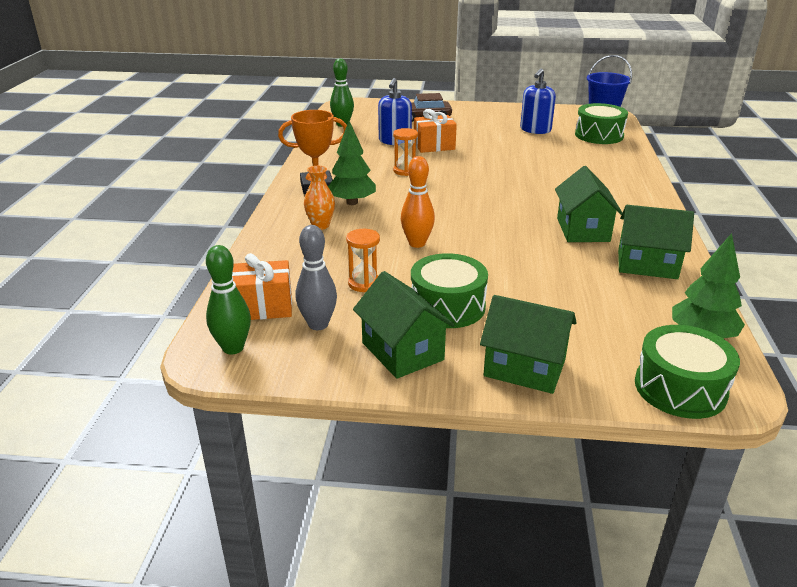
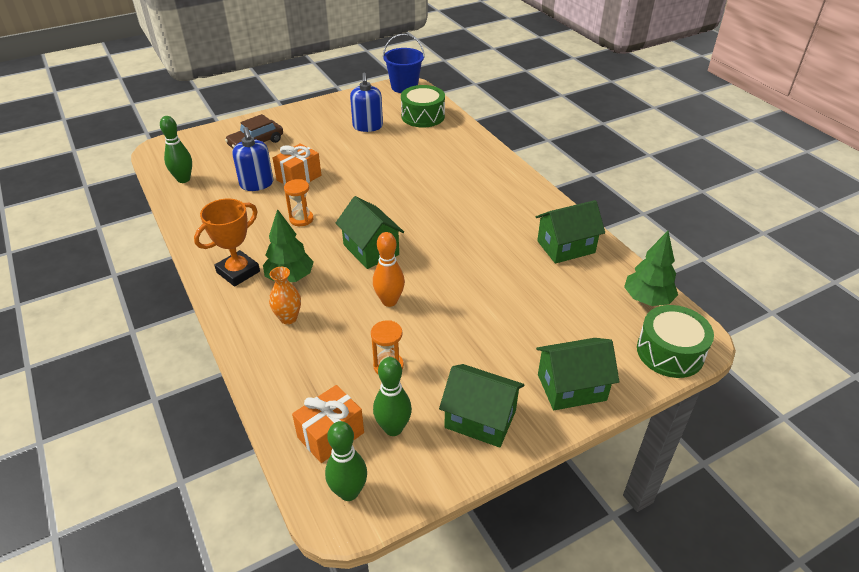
camera: 35 degrees left, 10 degrees up
grey bowling pin [296,225,337,330] -> green bowling pin [373,357,412,436]
green drum [411,253,488,328] -> none
green house [555,166,622,242] -> green house moved to [336,196,404,269]

